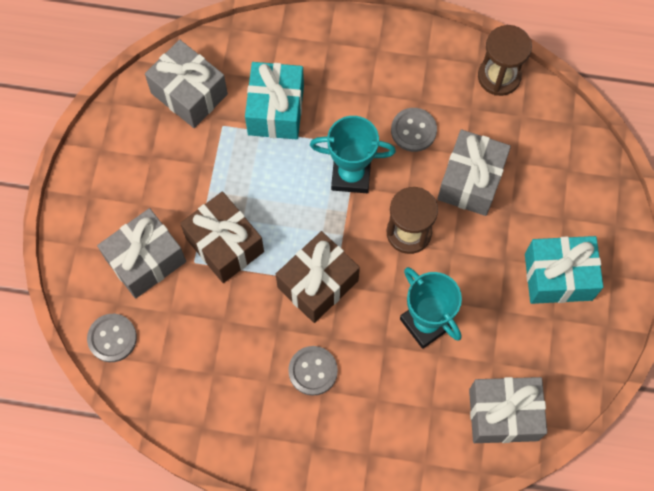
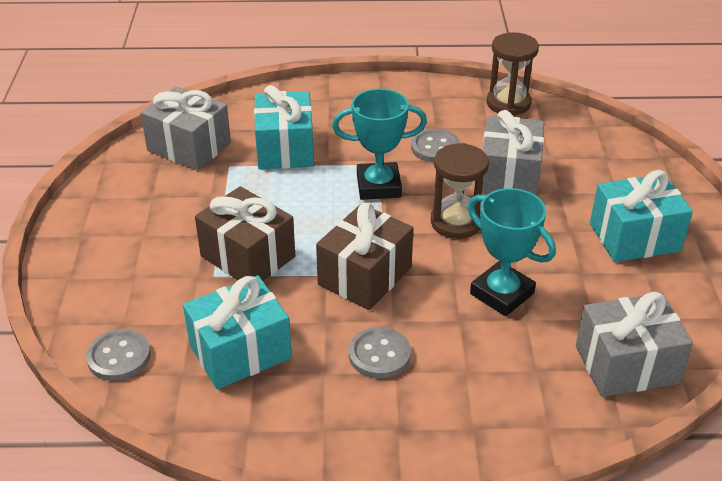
camera: 10 degrees left, 30 degrees down
grey gift [97,208,186,299] -> none
none -> turquoise gift [183,275,292,389]

